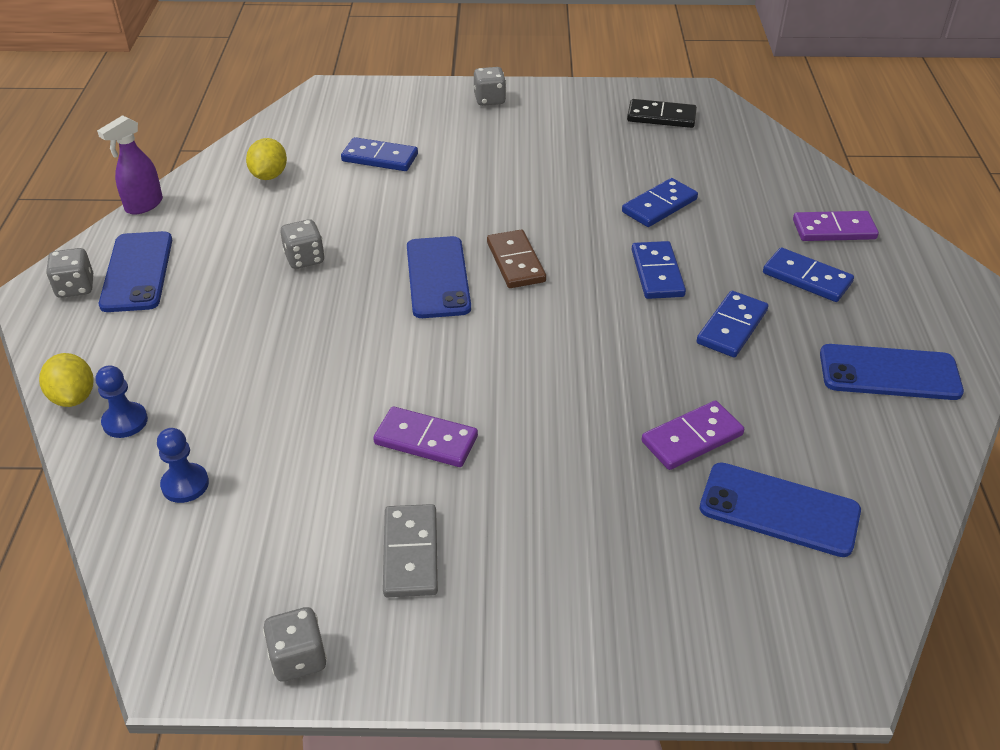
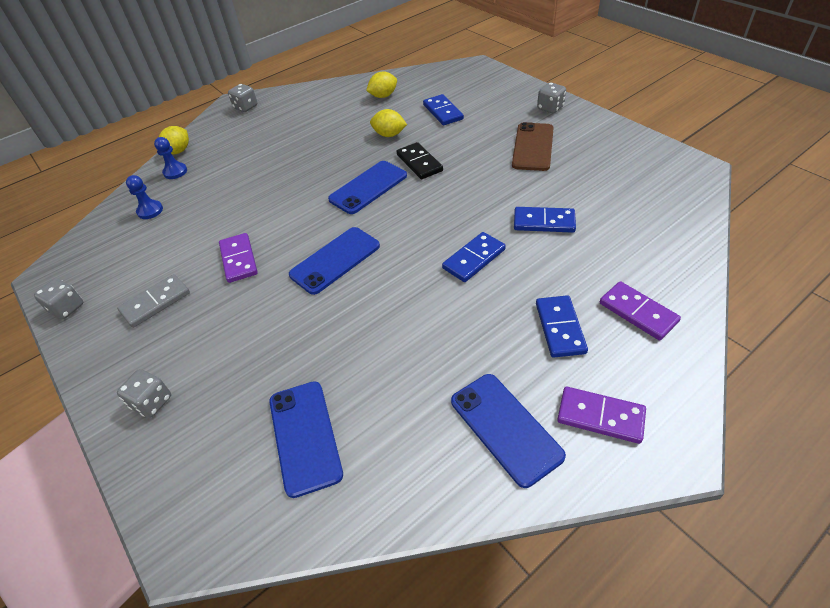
camera: 55 degrees right, 5 degrees up
purple spray bottle [97,115,163,214] -> none
blue phone [99,231,172,312] -> blue phone moved to [289,227,380,295]
grey dice [280,219,325,269] -> grey dice moved to [117,369,171,418]
brown domino [487,230,546,288] -> none
black domino [627,99,697,128] -> black domino moved to [396,142,443,179]
purple domino [641,400,744,470] -> purple domino moved to [557,387,646,444]
blue domino [697,291,768,357] -> none
none -> yellow lemon [370,109,407,137]
none -> brown phone [512,122,554,171]

